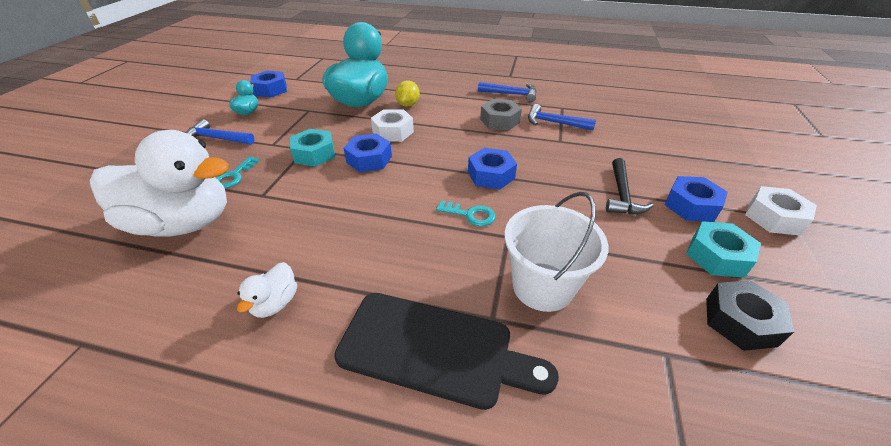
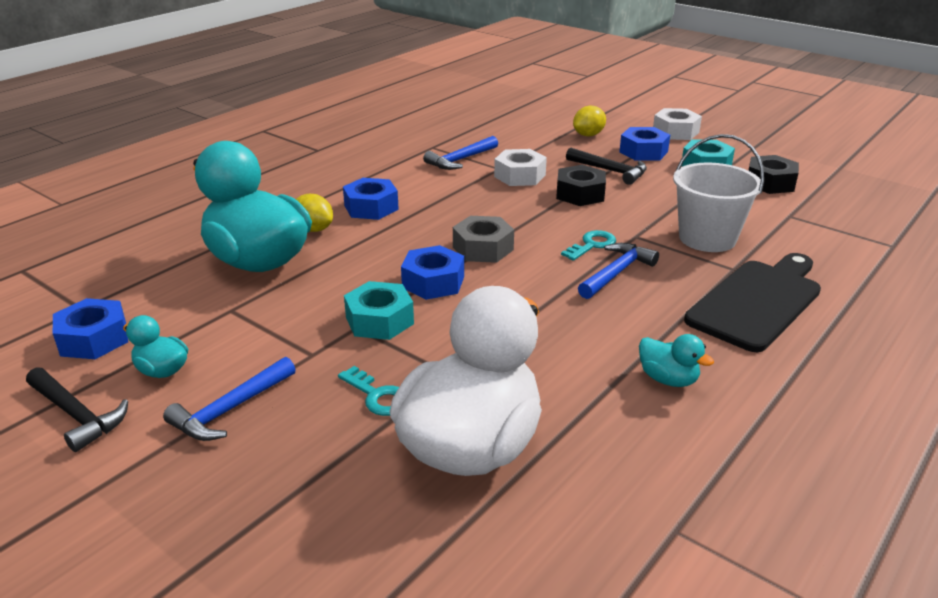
camera: 65 degrees left, 10 degrees down
white duck [237,262,297,318] -> turquoise duck [639,334,714,387]
white nut [371,109,414,142] -> white nut moved to [494,149,547,186]
blue nut [468,148,517,190] -> blue nut moved to [343,178,399,220]
blue hammer [478,82,537,102] -> blue hammer moved to [578,243,659,299]
grey nut [480,99,522,131] -> grey nut moved to [453,216,514,263]
none -> black hammer [26,367,128,452]
none -> black nut [556,165,606,206]
none -> yellow lemon [573,106,606,136]

